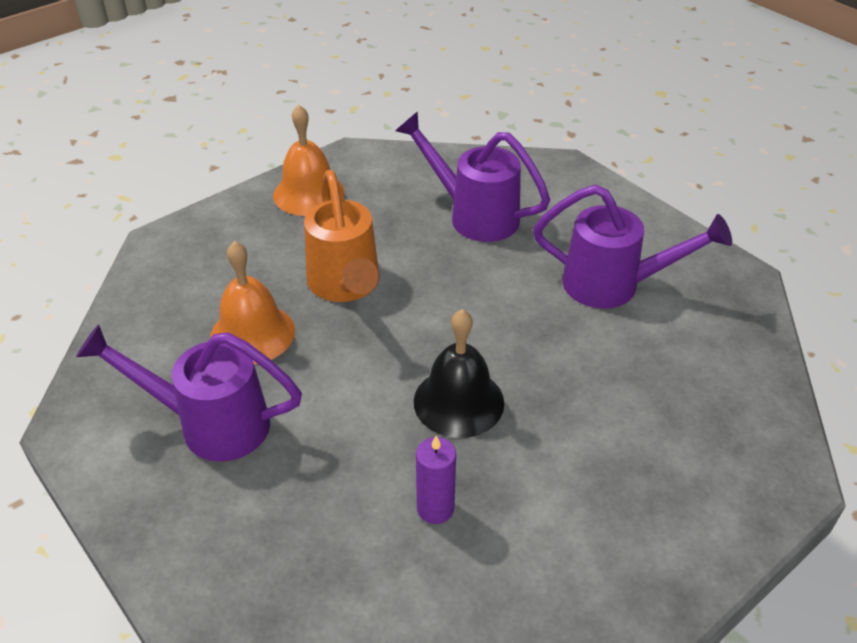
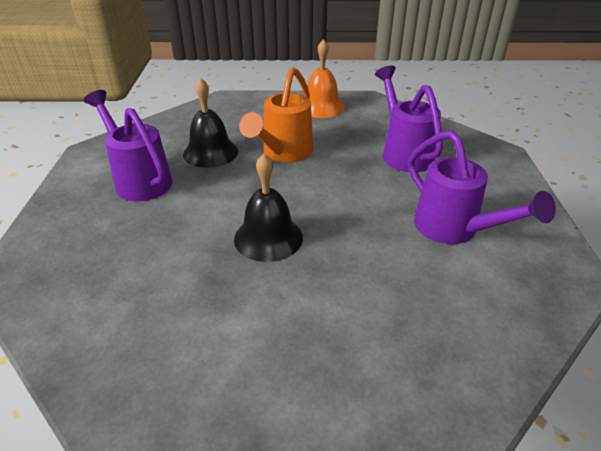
camera: 40 degrees right, 5 degrees down
orange bell [210,241,295,364] -> black bell [183,78,238,168]
purple candle [416,436,456,524] -> none

